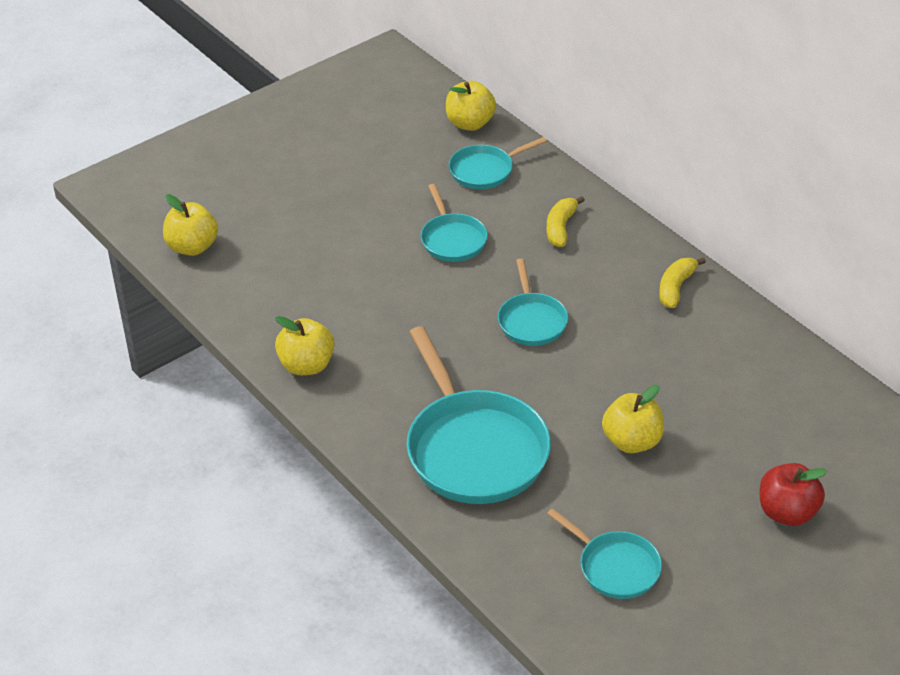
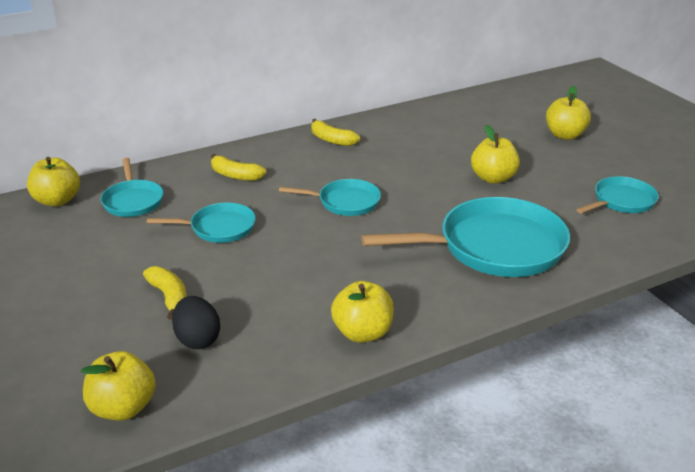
camera: 80 degrees left, 10 degrees down
red apple [760,463,827,526] -> yellow apple [546,86,591,140]
none -> yellow banana [143,266,187,320]
none -> black egg [172,296,220,349]

